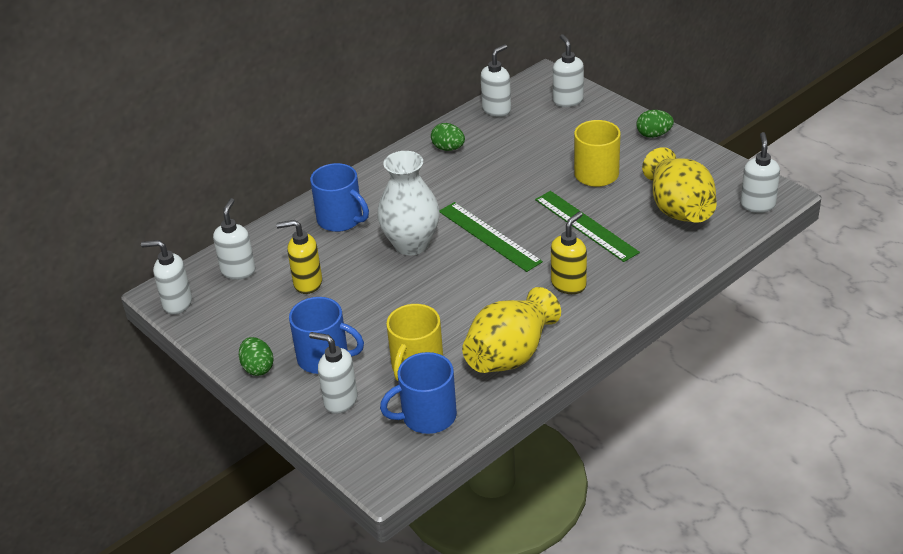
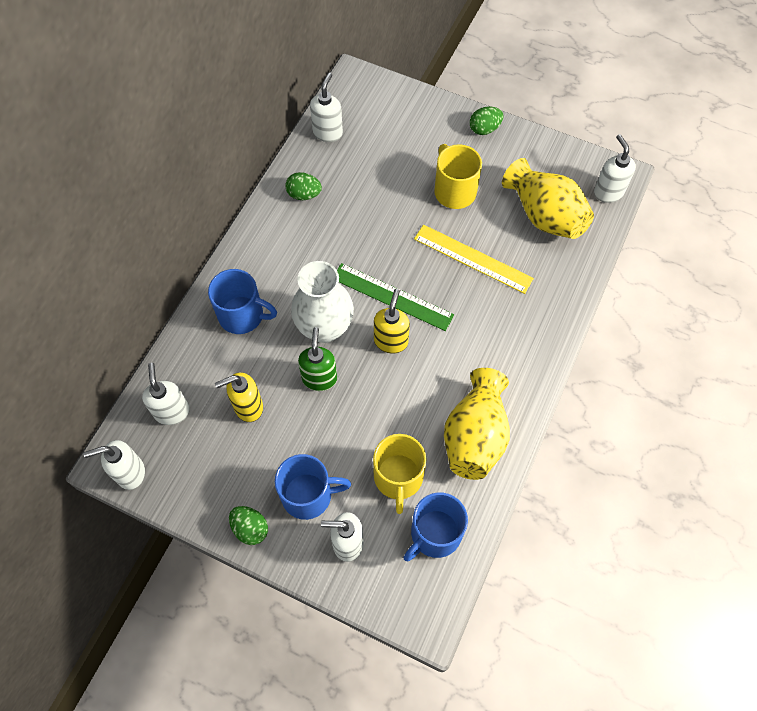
camera: 25 degrees left, 25 degrees up
green ruler [535,191,640,262] -> yellow ruler [414,225,534,294]
yellow soap dispenser [551,211,587,294] -> yellow soap dispenser moved to [374,289,410,354]
white soap dispenser [553,34,584,107] -> none
none -> green soap dispenser [298,327,337,391]

